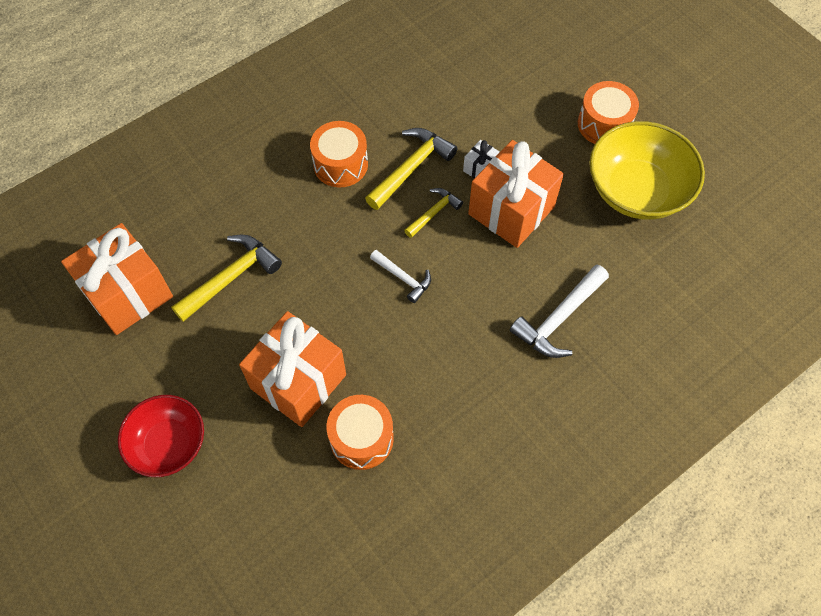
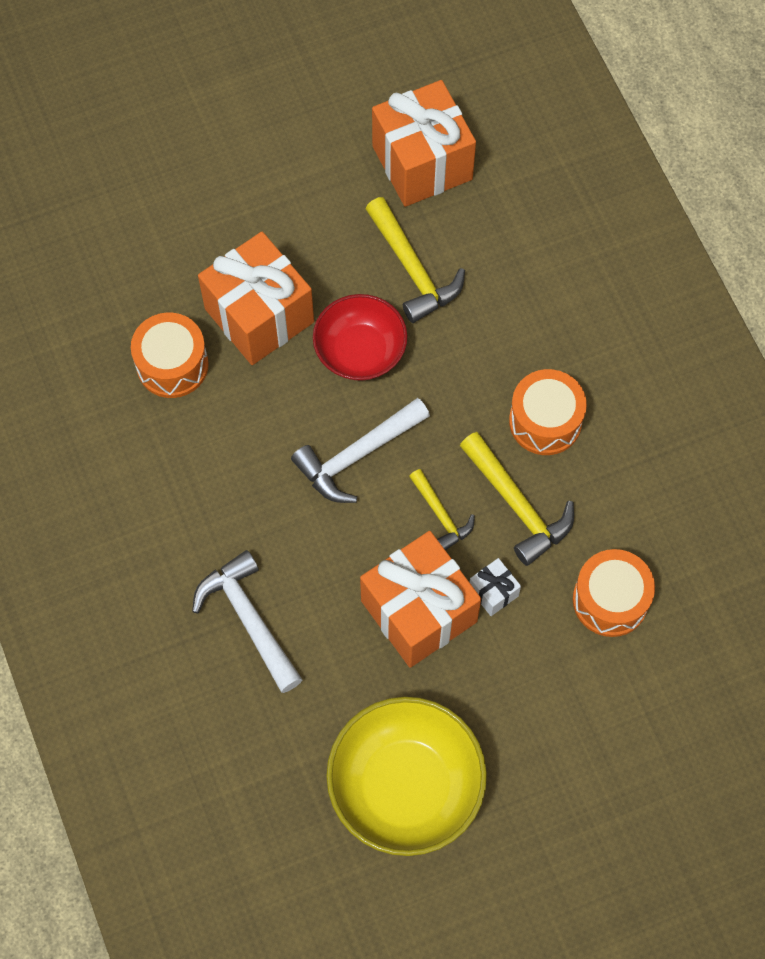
camera: 105 degrees right, 5 degrees up
red bowl [118,395,204,477] -> red bowl moved to [313,294,408,381]
white hammer [370,250,431,303] -> white hammer [291,398,430,503], size x1.66
orange drum [578,81,639,144] -> orange drum moved to [573,549,655,637]

